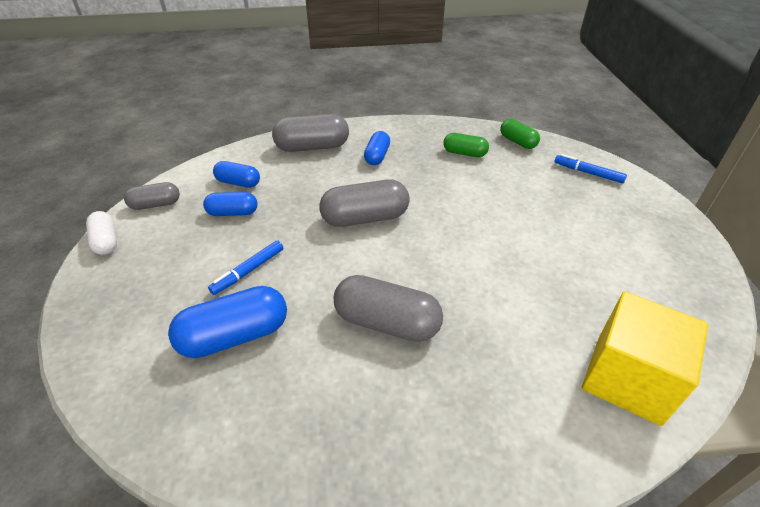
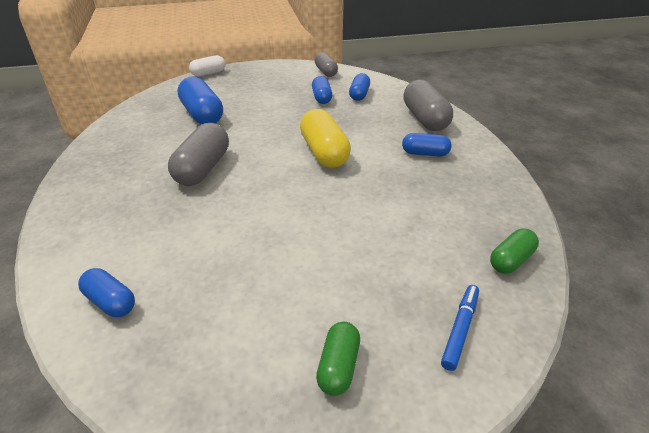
camera: 85 degrees right, 5 degrees down
white capsule [86,211,117,255] -> white capsule moved to [189,55,225,77]
blue marker [208,241,283,295] -> none
grey capsule [319,179,410,227] -> yellow capsule [300,109,351,168]
green capsule [443,133,489,157] -> green capsule moved to [316,322,360,396]
yellow cube [582,291,708,426] -> blue capsule [78,268,135,317]

